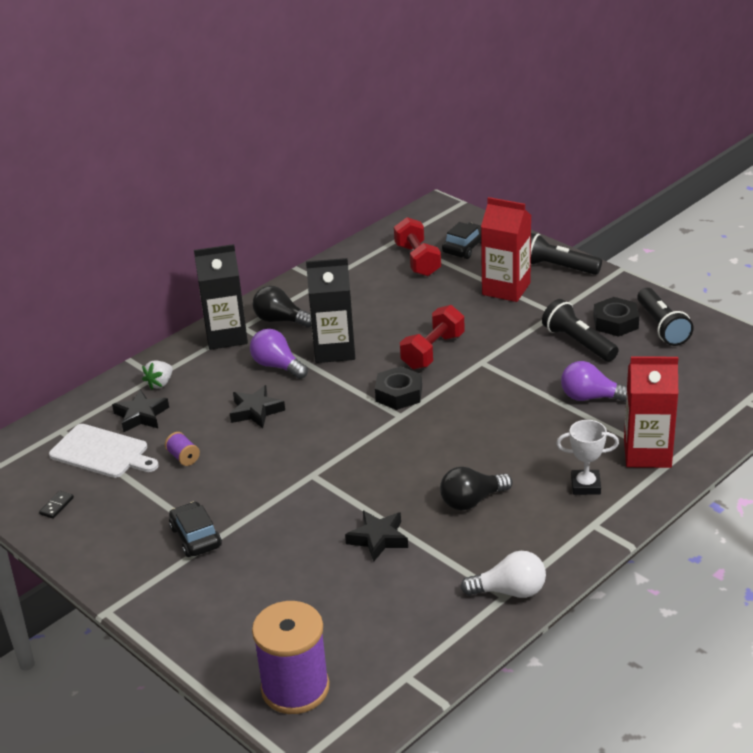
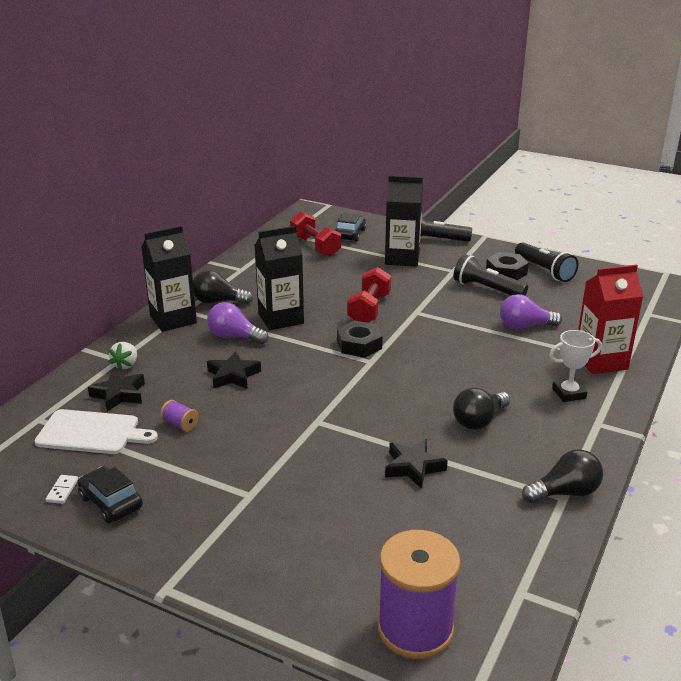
camera: 20 degrees left, 5 degrees down
black domino [39,491,74,519] -> white domino [45,475,78,504]
black car [169,501,222,557] -> black car moved to [77,466,143,523]
white light bulb [461,551,546,598] -> black light bulb [522,449,603,503]
red carton [481,197,531,302] -> black carton [385,176,423,267]

